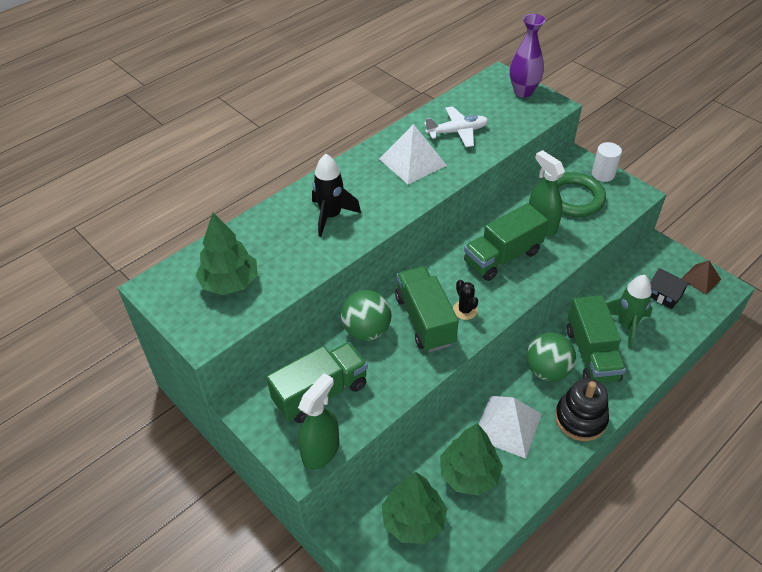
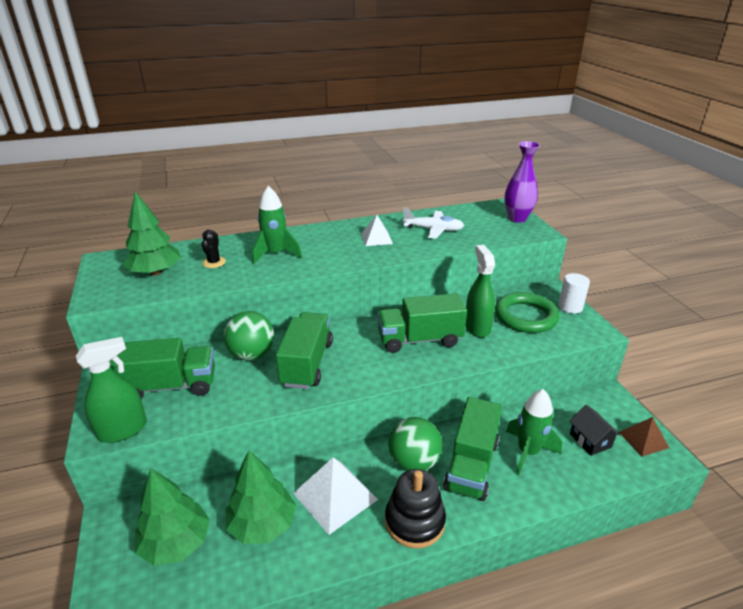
camera: 25 degrees right, 15 degrees down
black rocket [312,154,361,237] -> green rocket [252,186,302,264]
white pyramid [379,124,447,184] -> white pyramid [361,215,393,246], size x0.61
black cactus [453,280,478,320] -> black cactus moved to [202,230,226,268]

